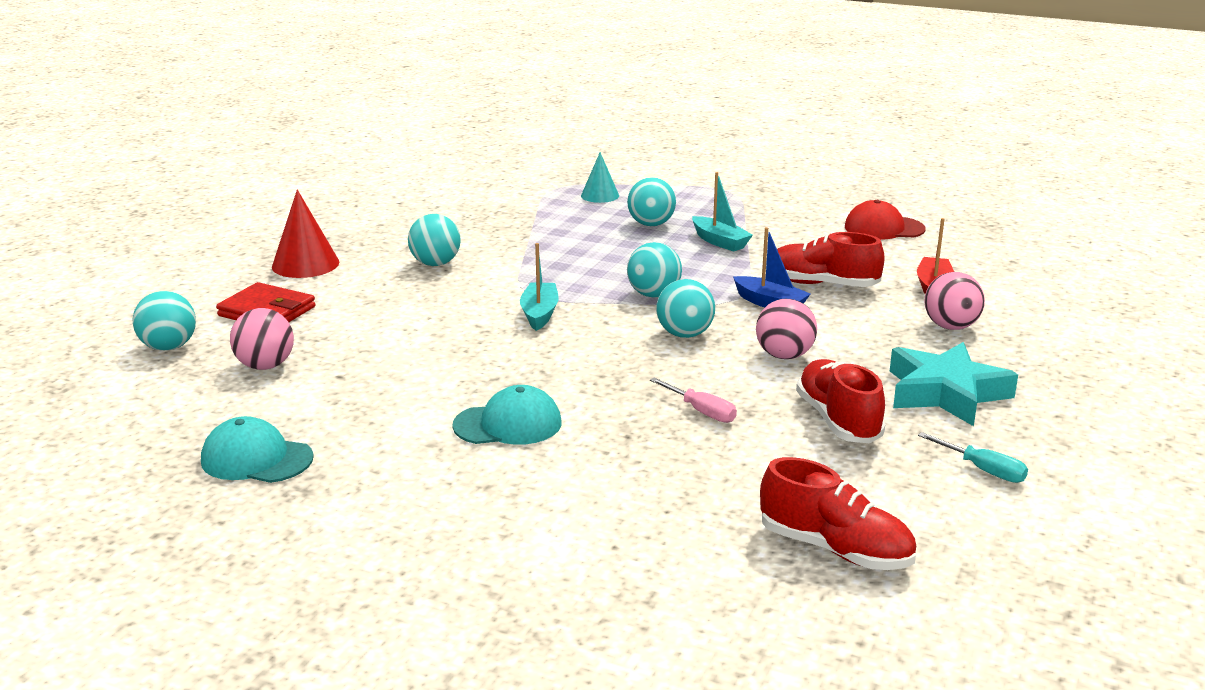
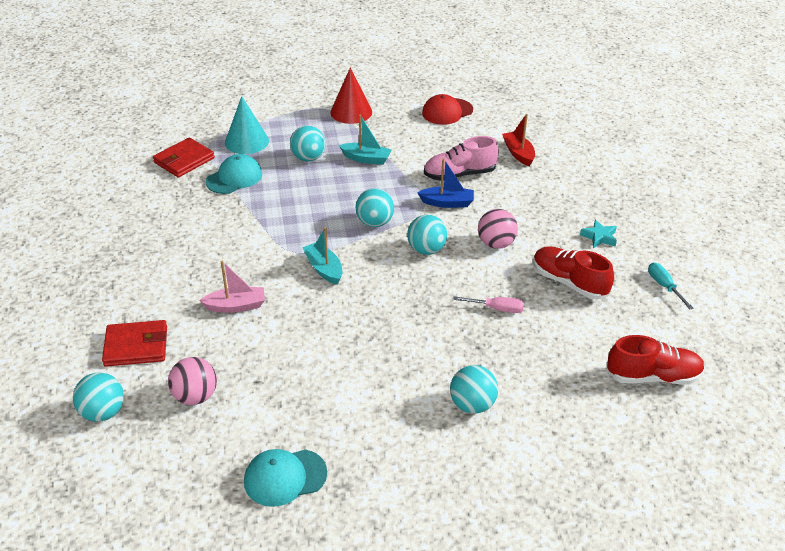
camera: 35 degrees left, 15 degrees up
red cone [272,190,339,278] -> red cone moved to [330,68,372,124]
turquoise ball [408,214,461,266] -> turquoise ball moved to [450,365,498,414]
turquoise cap [453,385,562,445] -> turquoise cap moved to [206,154,262,194]
turquoise cone [581,152,619,203] -> turquoise cone [225,96,269,154], size x1.52
red shoe [777,232,885,287] -> pink shoe [424,136,499,181]
turquoise star [890,342,1018,426] -> turquoise star [580,220,617,248], size x0.48
turquoise screwdriver [918,432,1028,483] -> turquoise screwdriver turned 120 degrees counterclockwise [648,263,693,309]
pink ball [924,272,985,330] -> none
none -> red wallet [153,138,215,177]
none -> pink boat [199,261,265,313]

